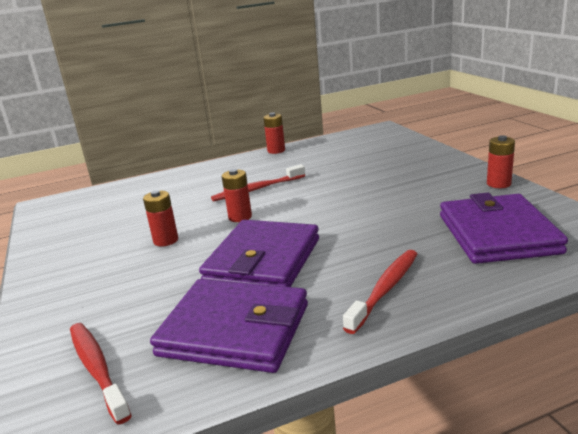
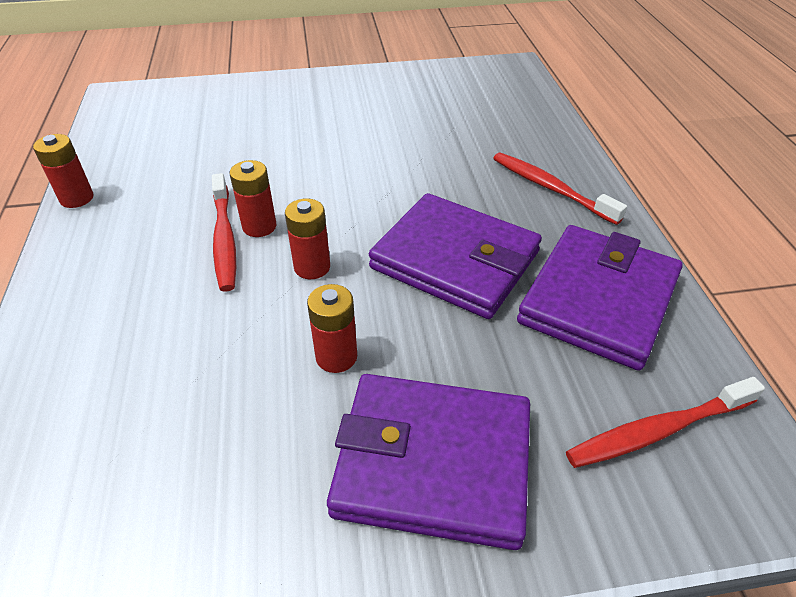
camera: 80 degrees left, 20 degrees up
purple wallet [440,193,568,264] -> purple wallet moved to [327,374,530,550]
red battery [487,135,515,188] -> red battery moved to [230,160,276,237]

